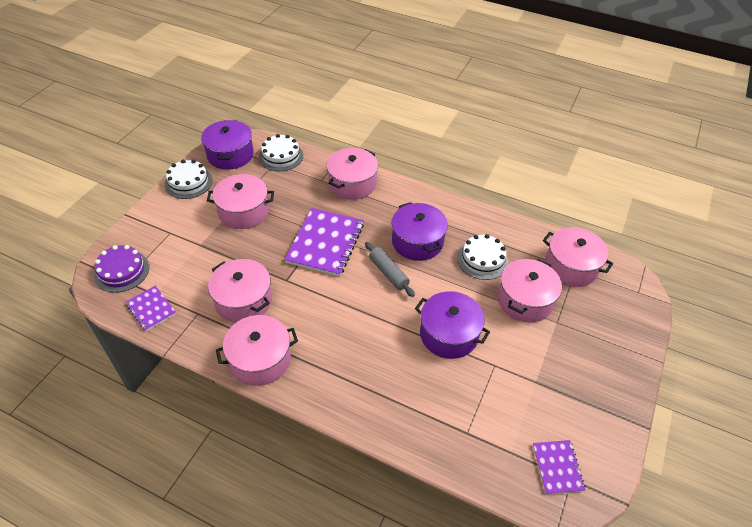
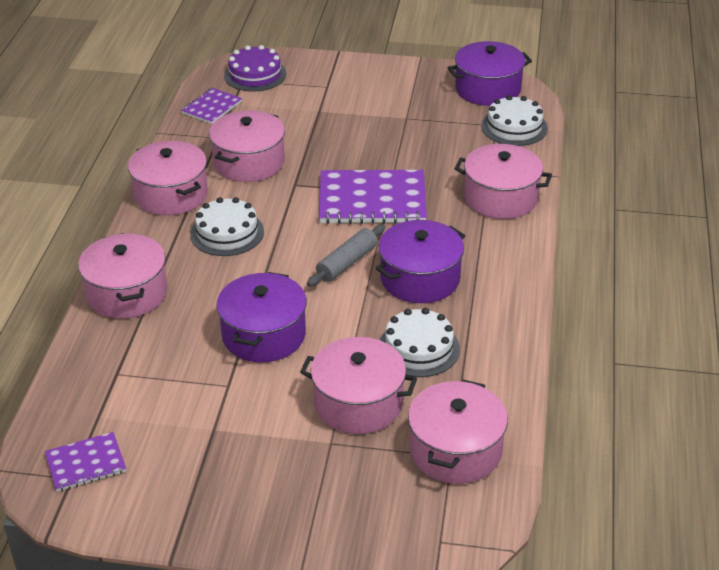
camera: 75 degrees right, 10 degrees down
white cake [165,160,212,199] -> white cake moved to [190,197,264,256]
pink pot [207,174,274,229] -> pink pot moved to [78,233,167,319]

